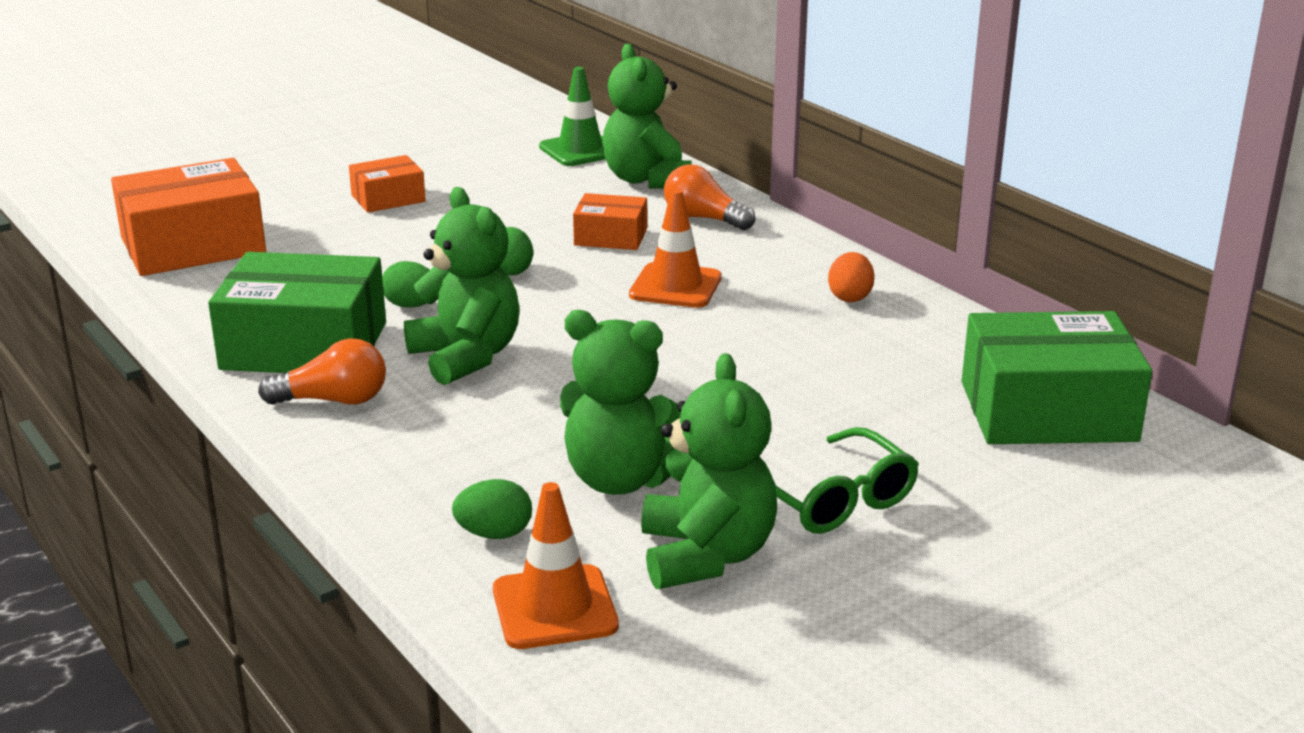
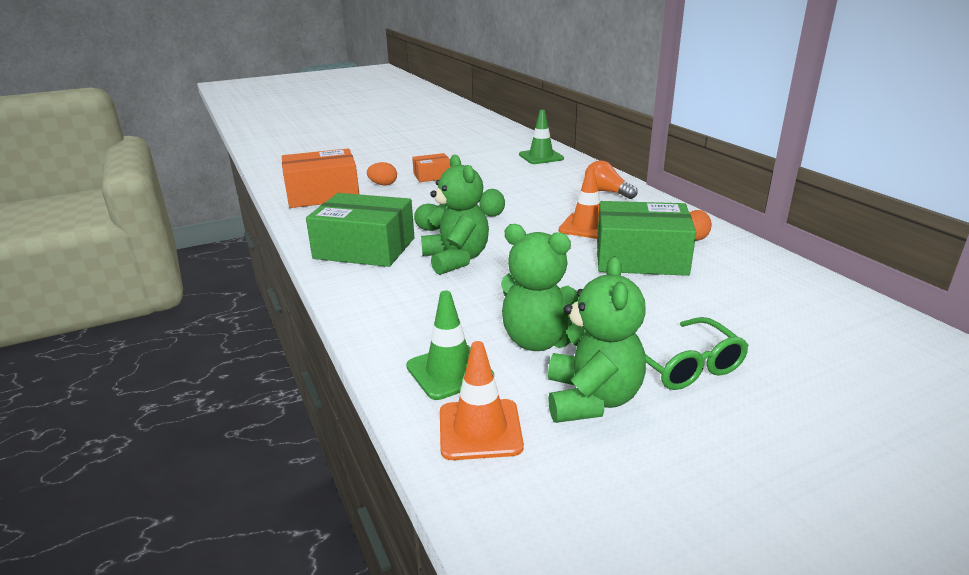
camera: 10 degrees right, 0 degrees up
orange light bulb [258,338,386,405] -> none
green egg [452,479,532,539] -> green traffic cone [406,291,494,400]
orange box [573,193,647,250] -> none
green teddy bear [602,43,692,189] -> none
green box [962,311,1152,444] -> green box moved to [597,201,696,276]
none -> orange egg [367,162,397,185]

